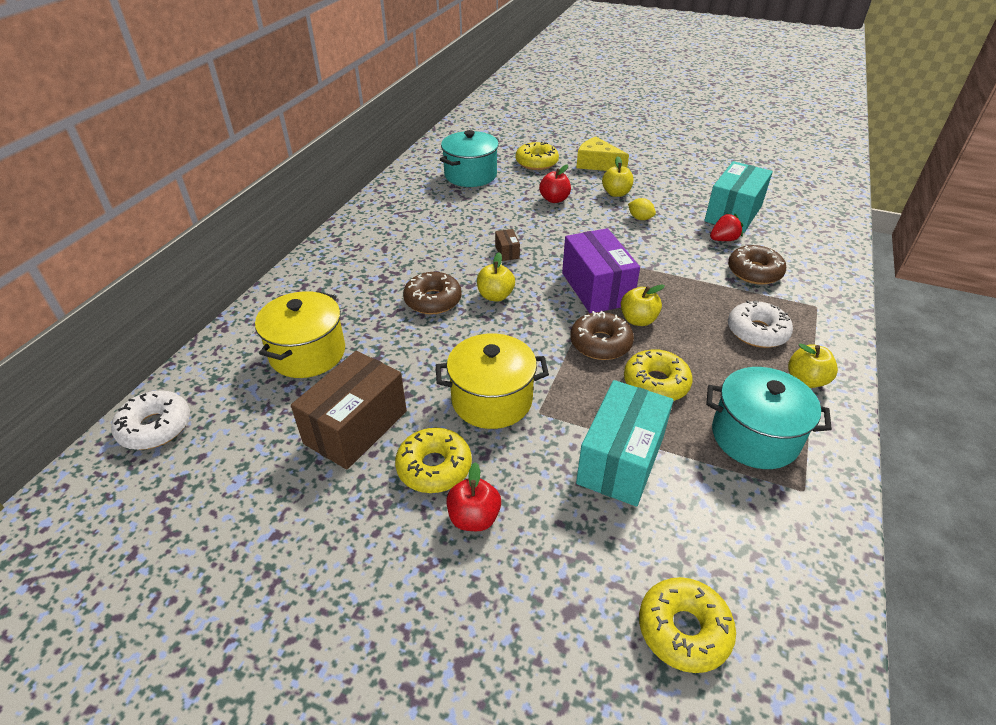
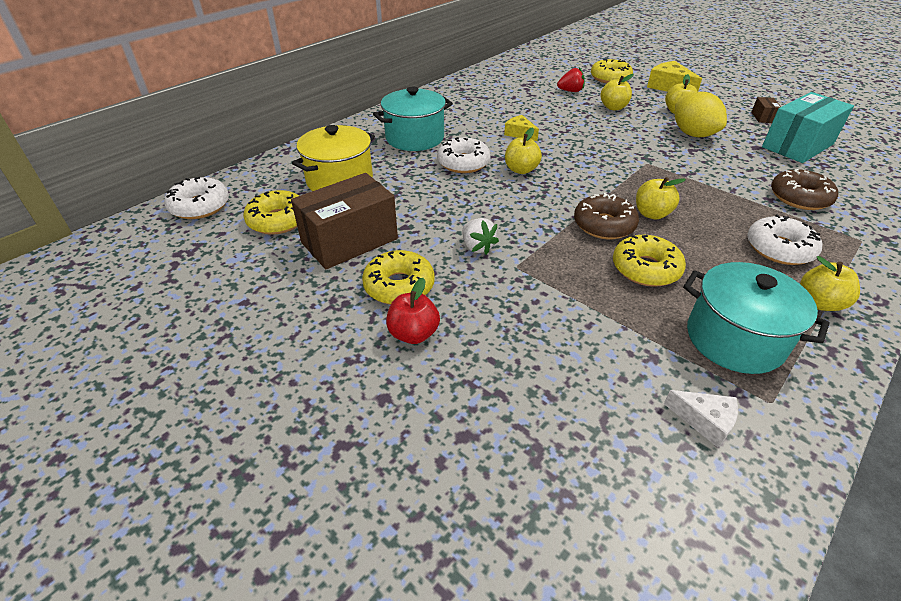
camera: 20 degrees right, 0 degrees up
brown donut [403,272,462,314] -> white donut [437,137,491,173]
yellow pot [436,333,549,429] -> white strawberry [462,218,499,255]
turquoise pot [440,130,499,187] -> turquoise pot moved to [373,87,453,151]
brown box [495,229,520,261] -> brown box moved to [751,97,781,123]
red apple [539,164,571,203] -> yellow apple [600,74,634,110]
purple box [562,228,640,313] -> none
turquoise box [576,380,674,507] -> none
yellow lemon [628,198,656,220] -> yellow lemon [675,92,727,137], size x1.94
yellow donut [639,577,736,673] -> yellow donut moved to [243,190,299,235]
red strawberry [710,213,743,241] -> red strawberry moved to [557,67,585,92]
none -> yellow cheese [504,115,539,141]
none -> white cheese [664,390,738,448]

